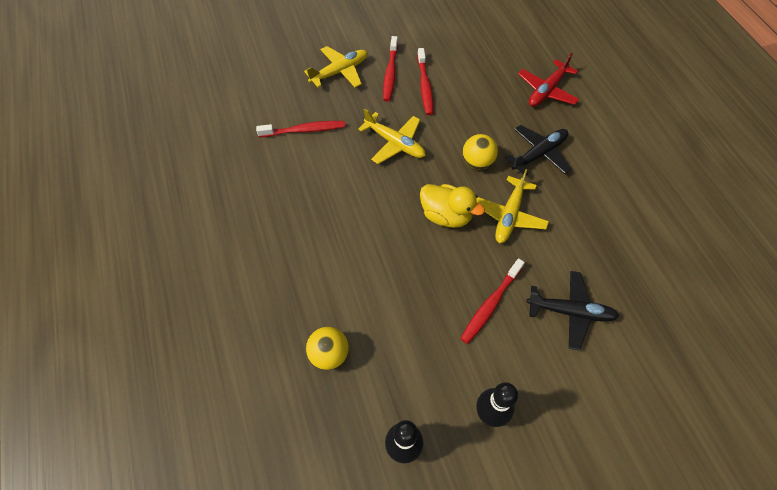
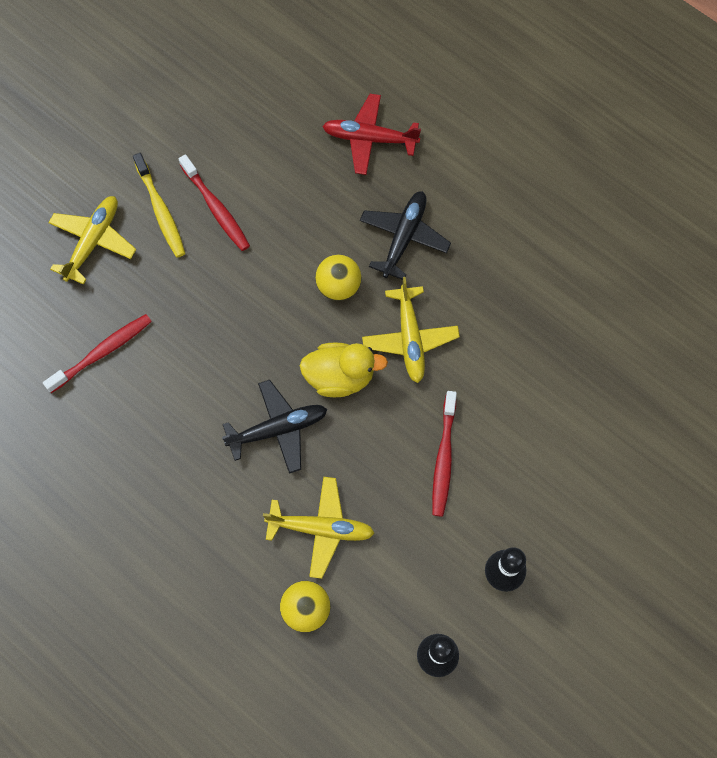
camera: 30 degrees left, 10 degrees up
yellow plane [358,109,426,164] -> yellow plane moved to [263,477,374,579]
red toothbrush [383,36,398,102] -> yellow toothbrush [133,153,185,258]
red plane [518,53,579,107] -> red plane turned 90 degrees clockwise [322,94,421,175]
black plane [526,271,619,350] -> black plane moved to [222,380,327,474]

